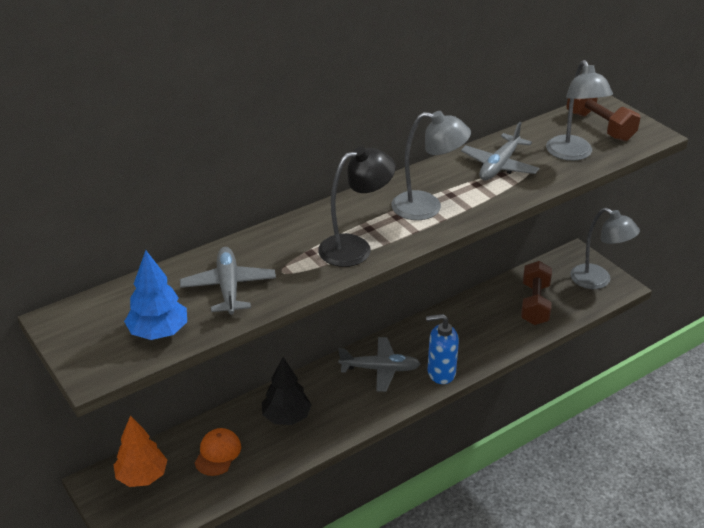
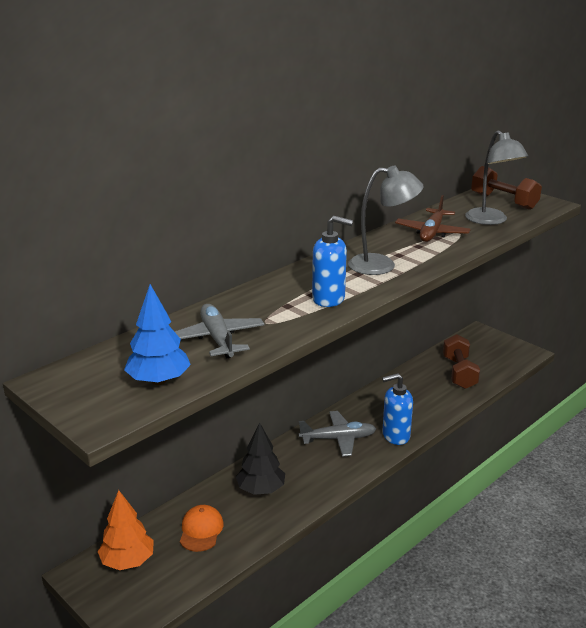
camera: 10 degrees left, 10 degrees down
black lamp [318,147,396,267] -> blue soap dispenser [312,216,353,307]
grey plane [461,122,540,180] -> brown plane [395,195,471,242]
grey lamp [570,208,640,289] -> none

